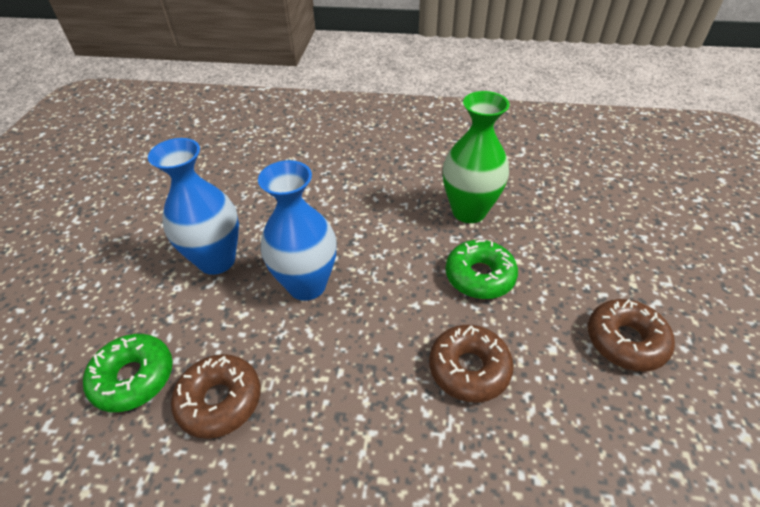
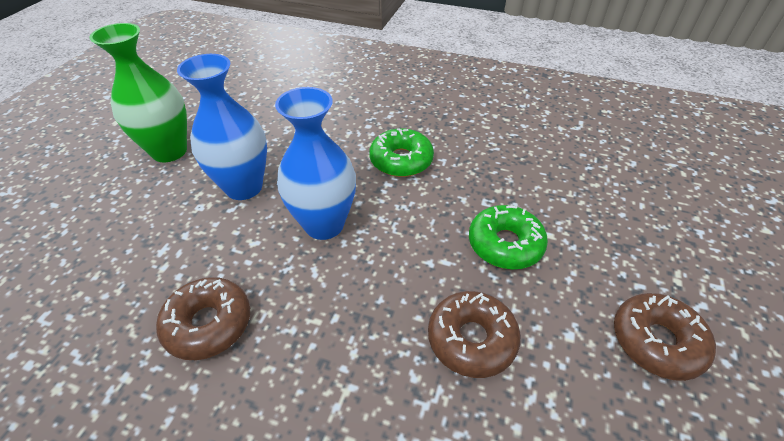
camera: 10 degrees right, 0 degrees up
green donut [83,334,173,412] -> green donut moved to [369,128,434,177]
green vase [443,91,510,223] -> green vase moved to [90,23,187,162]

